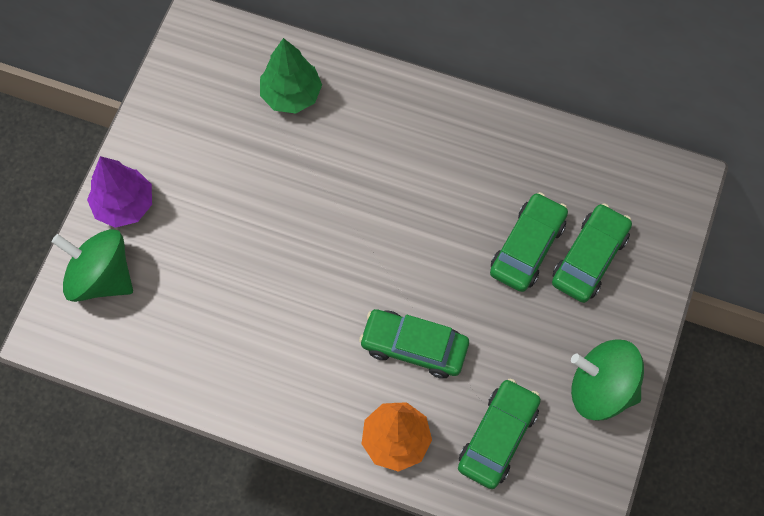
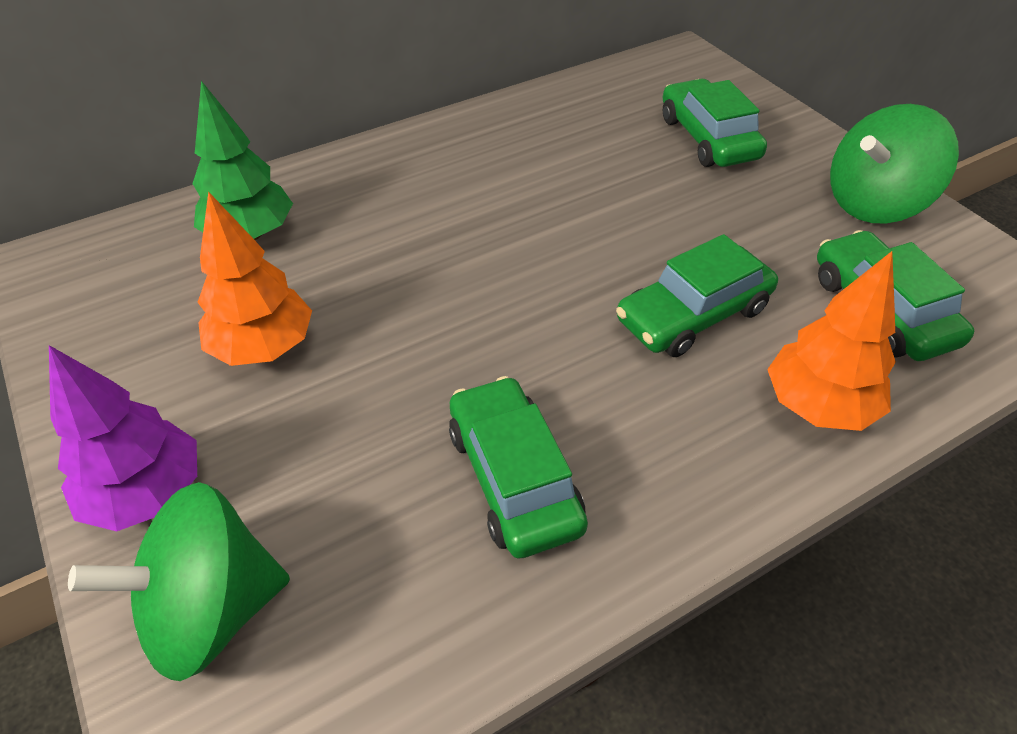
camera: 50 degrees left, 20 degrees down
green car [490,192,568,292] -> green car moved to [449,376,588,559]
none -> orange tree [197,191,312,366]

